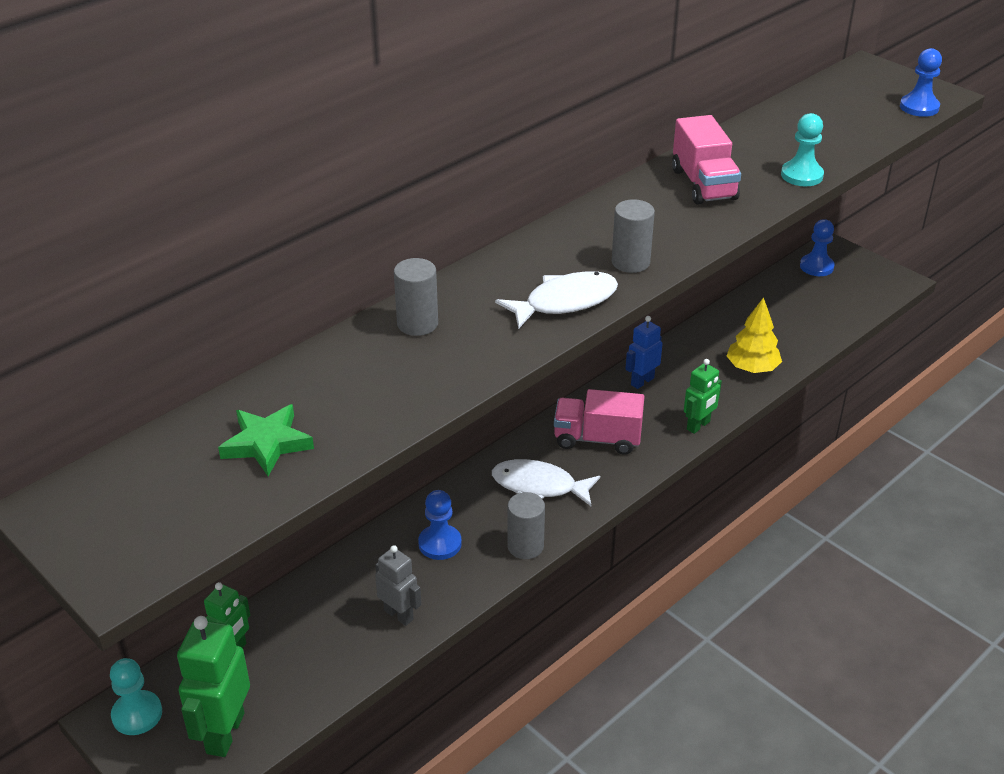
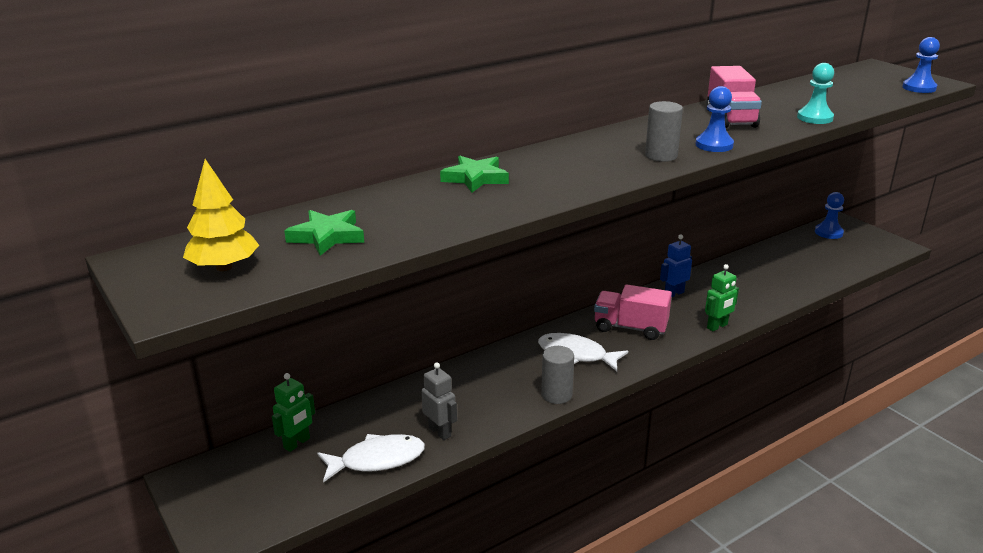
camera: 10 degrees right, 10 degrees down
turquoise pawn [110,658,162,735] -> none
green robot [177,616,250,757] -> none
grey cylinder [394,258,438,336] -> green star [440,156,509,193]
blue pawn [418,490,462,560] -> blue pawn moved to [696,86,734,152]
white fish [495,271,618,329] -> white fish moved to [317,434,425,483]
yellow tree [727,297,782,373] -> yellow tree moved to [183,159,259,271]

